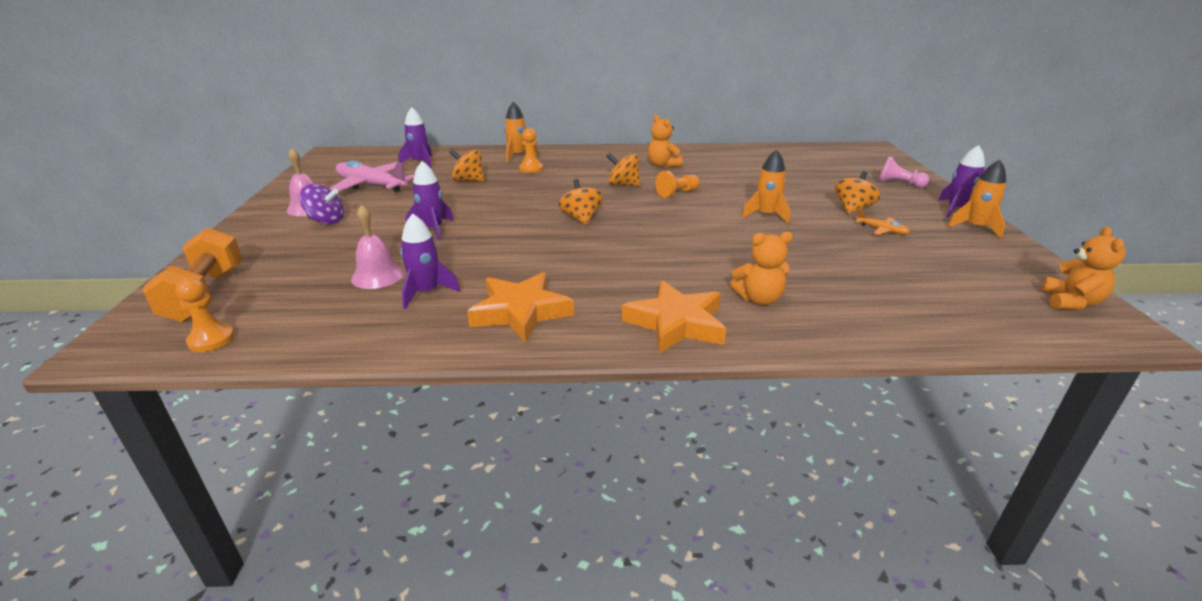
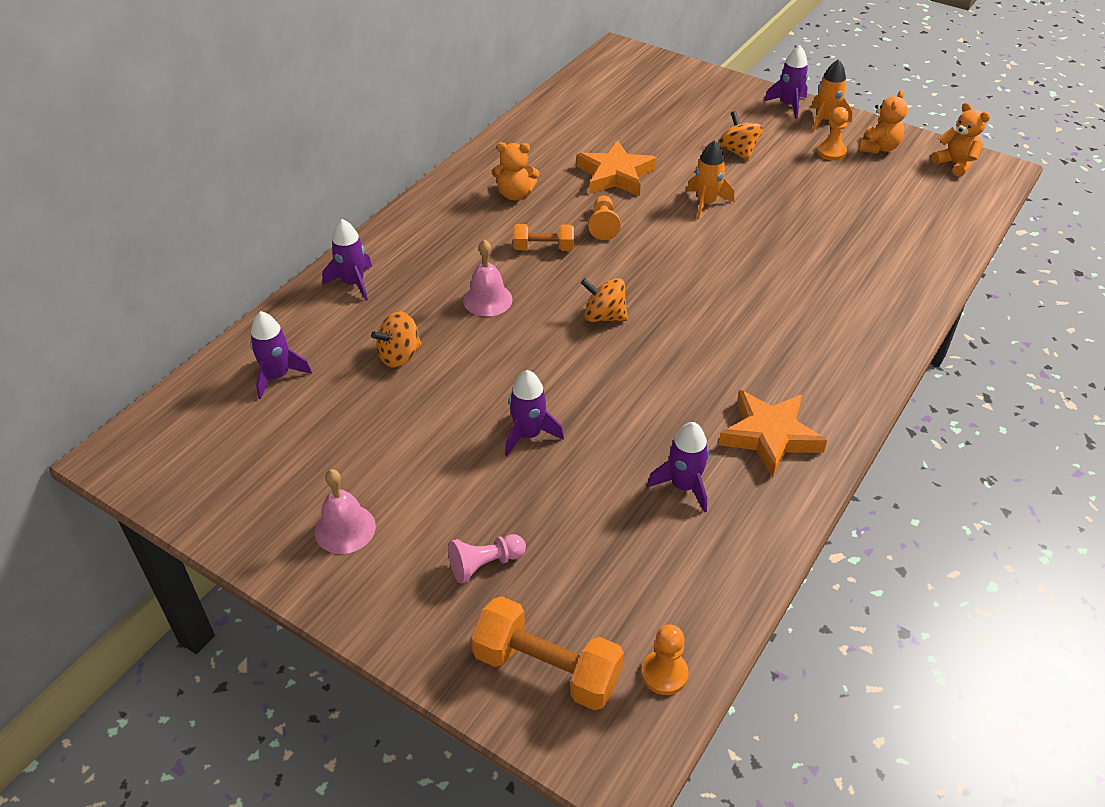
camera: 55 degrees left, 15 degrees up
purple spinning top [299,184,344,224] -> none
pink plane [330,160,414,192] -> none
pink bell [351,205,404,289] -> pink bell moved to [463,239,513,317]
orange rocket [504,101,538,162] -> purple rocket [322,219,372,301]
orange pawn [519,128,543,173] -> orange pawn moved to [817,107,849,161]
orange spinning top [607,153,641,186] -> orange dumbbell [513,224,574,251]
orange star [621,280,726,354] -> orange star moved to [577,140,657,196]
orange teddy bear [730,232,793,305] -> orange teddy bear moved to [859,90,908,154]
orange plane [855,209,910,235] -> none
pink pawn [878,156,929,188] -> pink pawn moved to [448,534,526,584]

